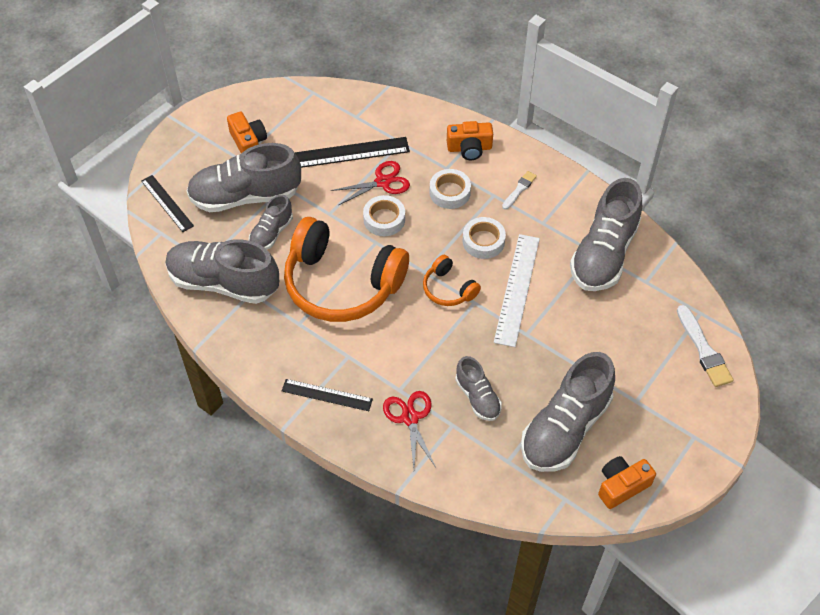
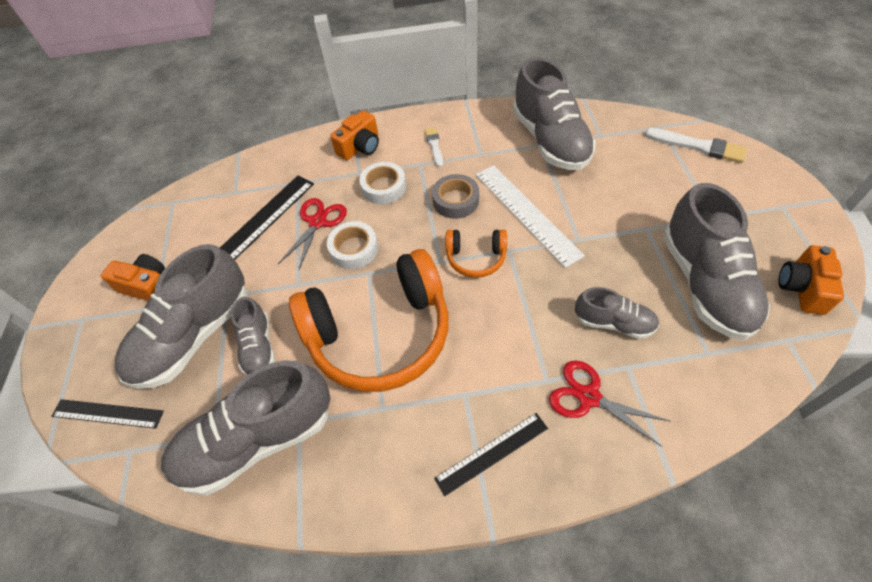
camera: 40 degrees left, 0 degrees up
white tape [463,217,506,259] -> grey tape [432,174,479,219]

